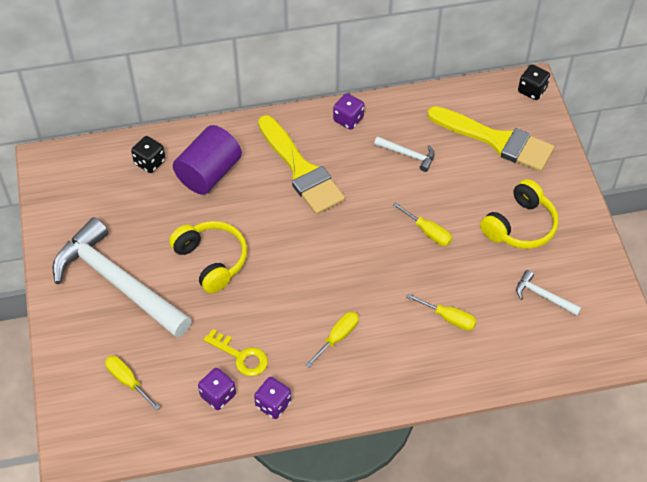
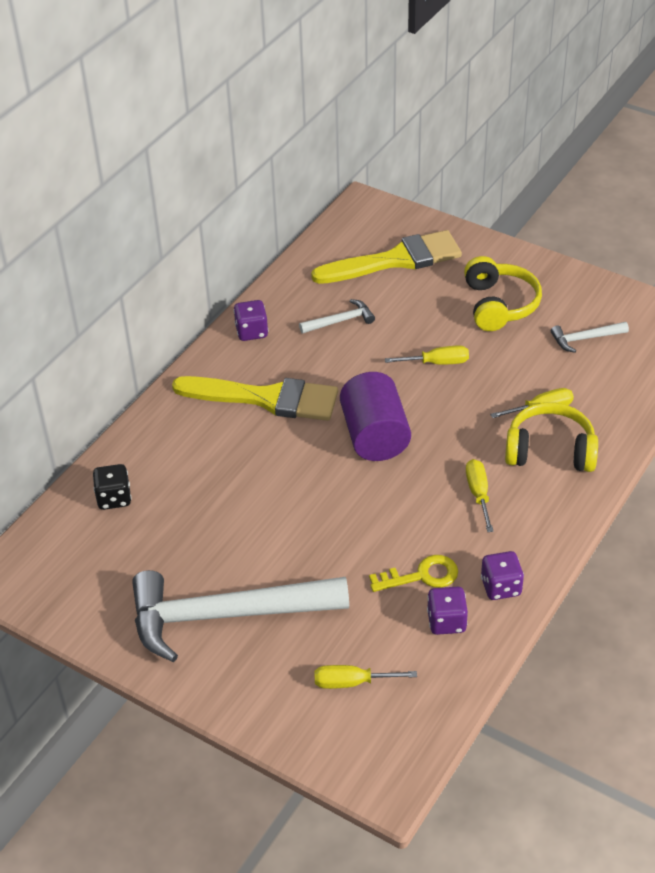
camera: 45 degrees left, 10 degrees down
yellow headphones [169,221,247,294] -> yellow headphones moved to [505,402,598,472]
purple cylinder [173,125,242,195] -> purple cylinder moved to [340,372,411,461]
black dice [518,65,550,100] -> none

